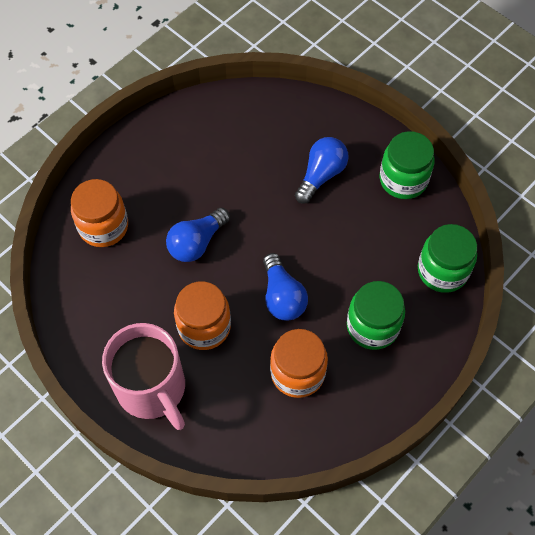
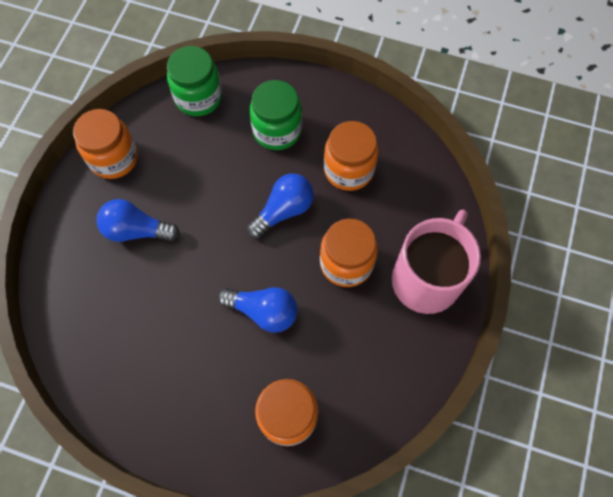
camera: 115 degrees left, 5 degrees up
green jar [380,131,435,199] -> orange jar [73,109,138,179]

